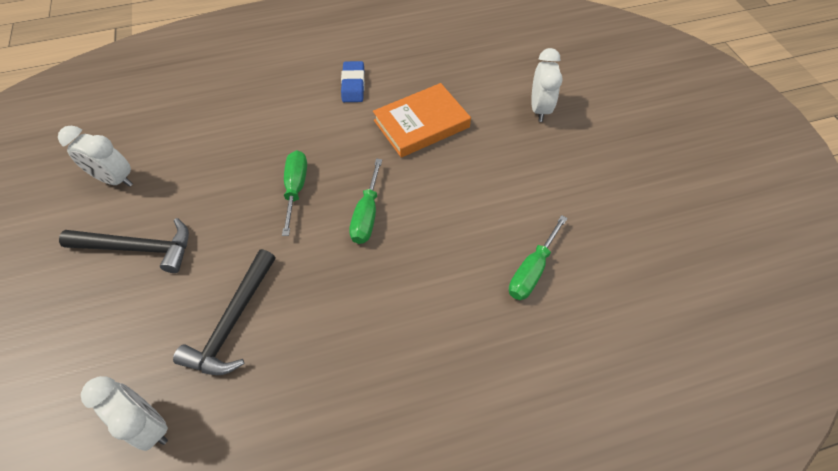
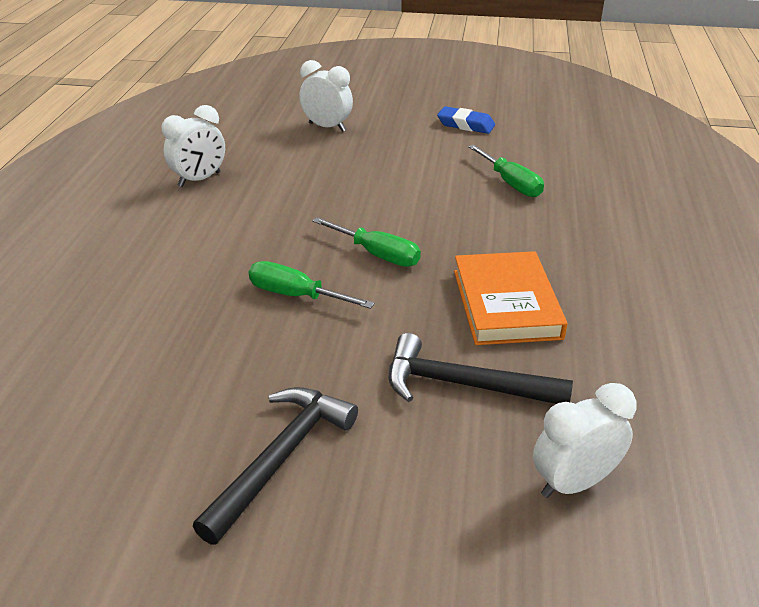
camera: 65 degrees left, 20 degrees down
white clock [58,126,133,187] -> white clock moved to [161,105,225,187]
black hammer [173,249,275,375] -> black hammer turned 150 degrees clockwise [388,333,573,404]
blue eraser [341,61,365,102] -> blue eraser moved to [437,106,495,134]
orange book [373,83,471,158] -> orange book moved to [454,251,568,345]

